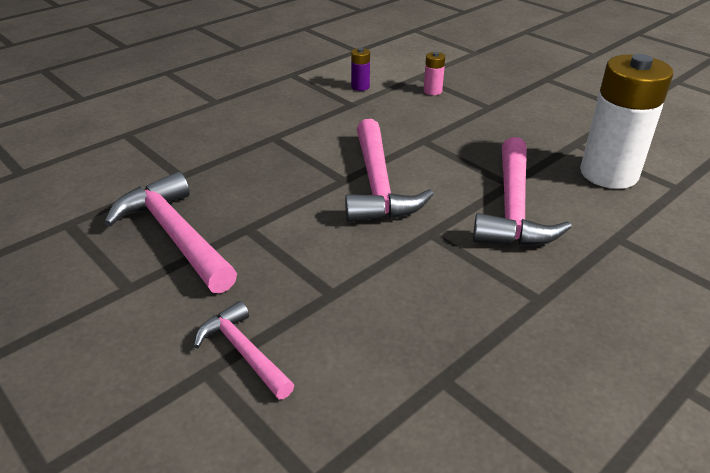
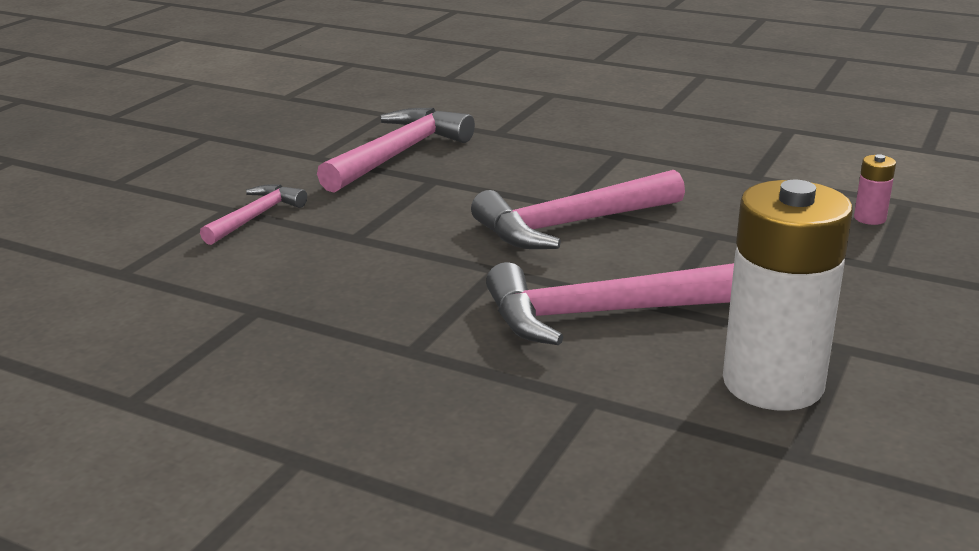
camera: 70 degrees right, 10 degrees down
purple battery [351,48,370,91] -> none

